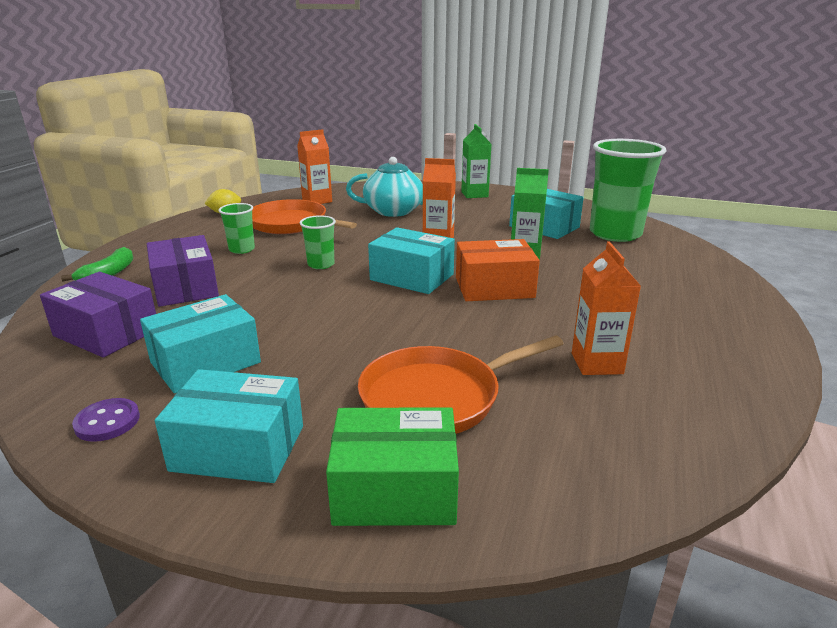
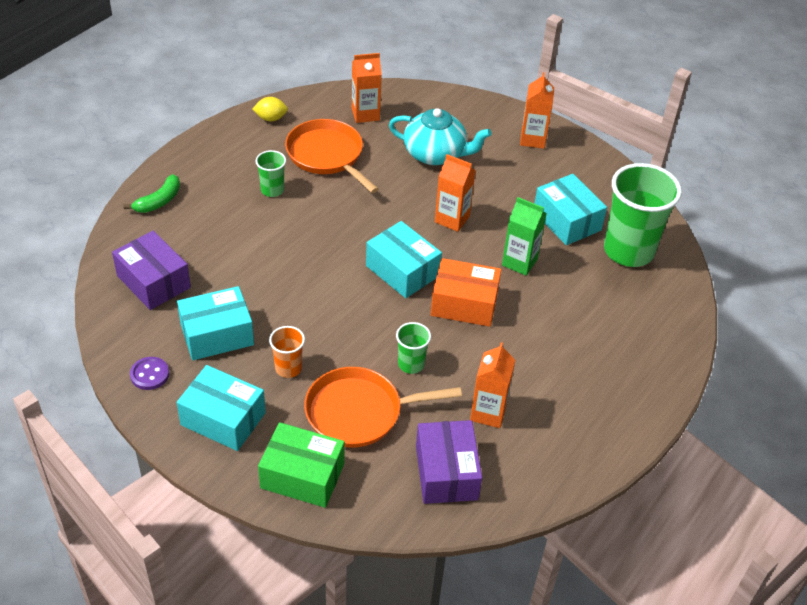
camera: 15 degrees right, 20 degrees up
purple box [147,235,219,307] -> purple box moved to [416,420,482,504]
green cup [300,215,336,269] -> green cup moved to [396,322,431,374]
green carton [461,124,491,198] -> orange carton [520,72,554,149]
none -> orange cup [269,326,305,378]

